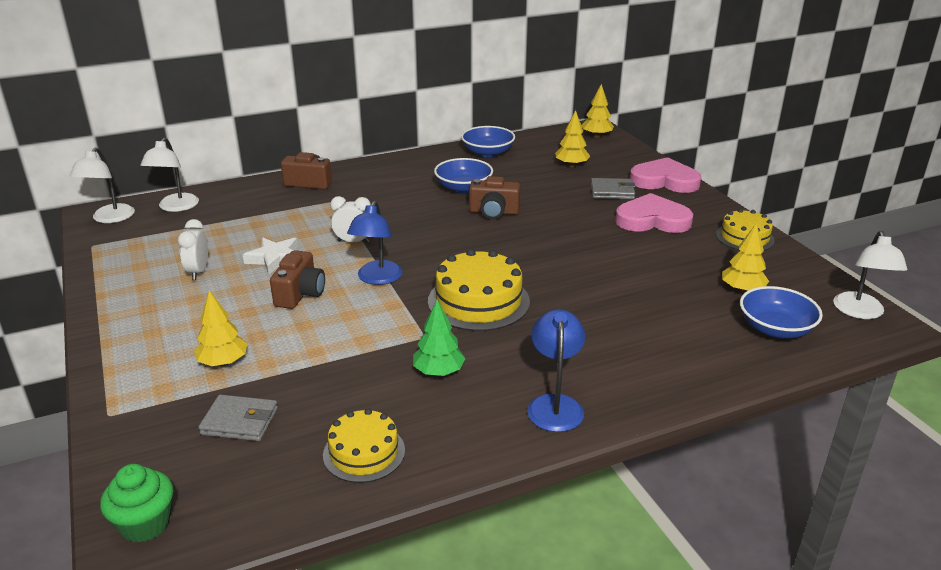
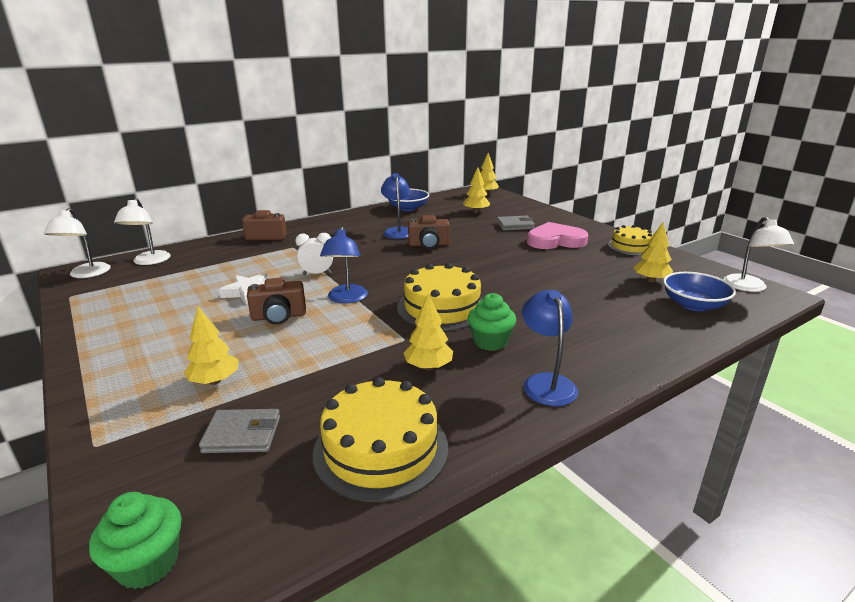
camera: 10 degrees left, 5 degrees down
white clock [178,219,208,280] -> none
brown camera [270,250,325,309] -> brown camera turned 75 degrees clockwise [247,278,306,325]
yellow cake [323,408,405,483] -> yellow cake [313,377,448,502], size x1.60
green tree [413,300,466,376] -> yellow tree [404,294,453,370]
blue bowl [434,158,493,193] -> blue lamp [381,173,410,239]
pink heart [630,157,701,193] -> none
none -> green cupcake [468,293,517,351]

